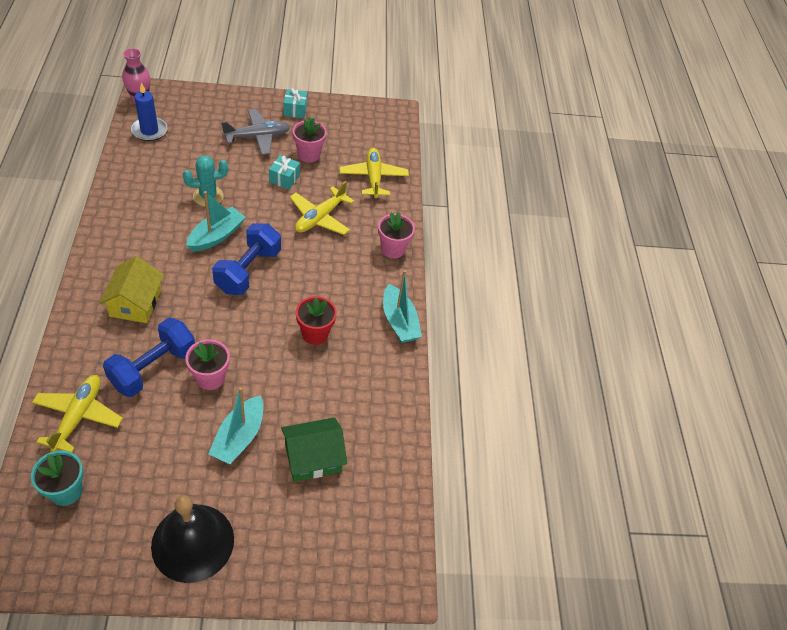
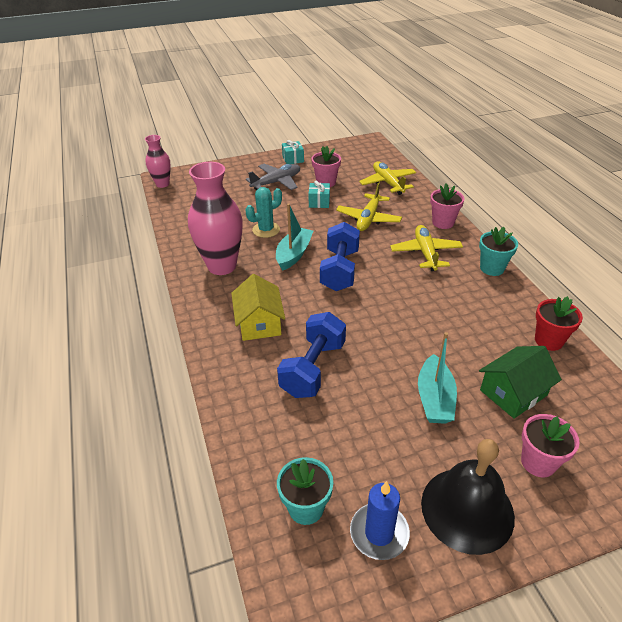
camera: 10 degrees left, 10 degrees down
yellow plane [32,375,123,452] -> yellow plane moved to [390,225,463,271]
blue candle [131,83,167,141] -> blue candle moved to [350,481,410,560]
pink flower pot [185,339,230,390] -> pink flower pot moved to [521,414,580,477]
red flower pot [296,296,337,345] -> red flower pot moved to [535,296,583,351]
turquoise boat [383,270,422,343] -> turquoise flower pot [479,227,518,276]
none -> pink vase [188,162,243,275]

